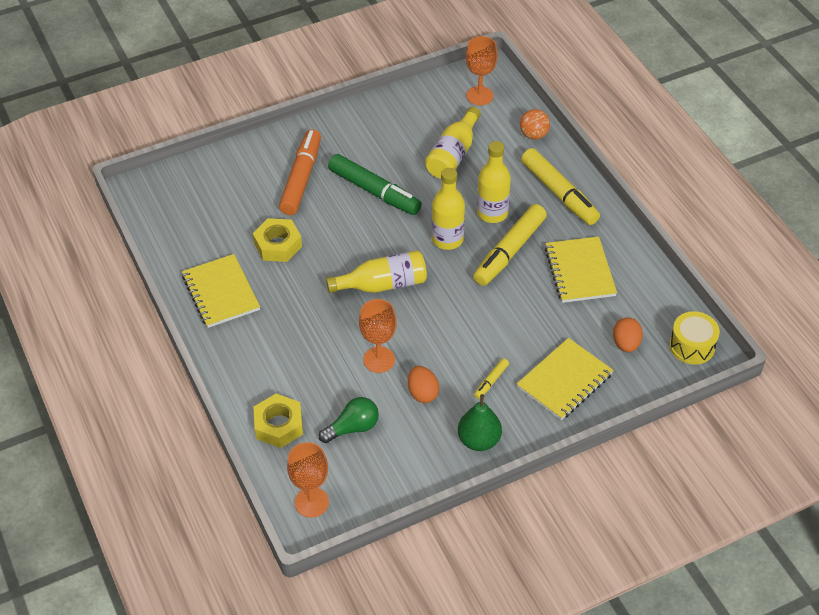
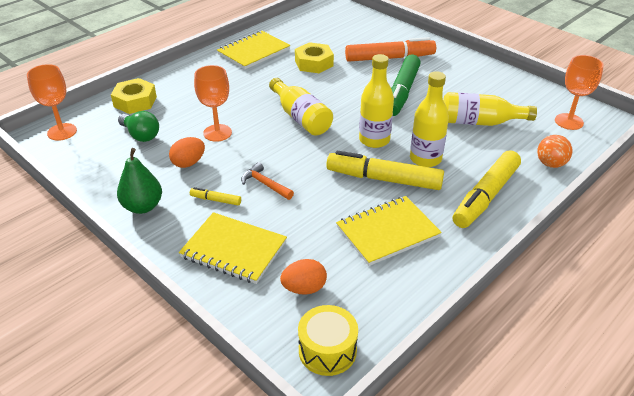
camera: 70 degrees right, 10 degrees down
none -> orange hammer [241,162,294,200]

